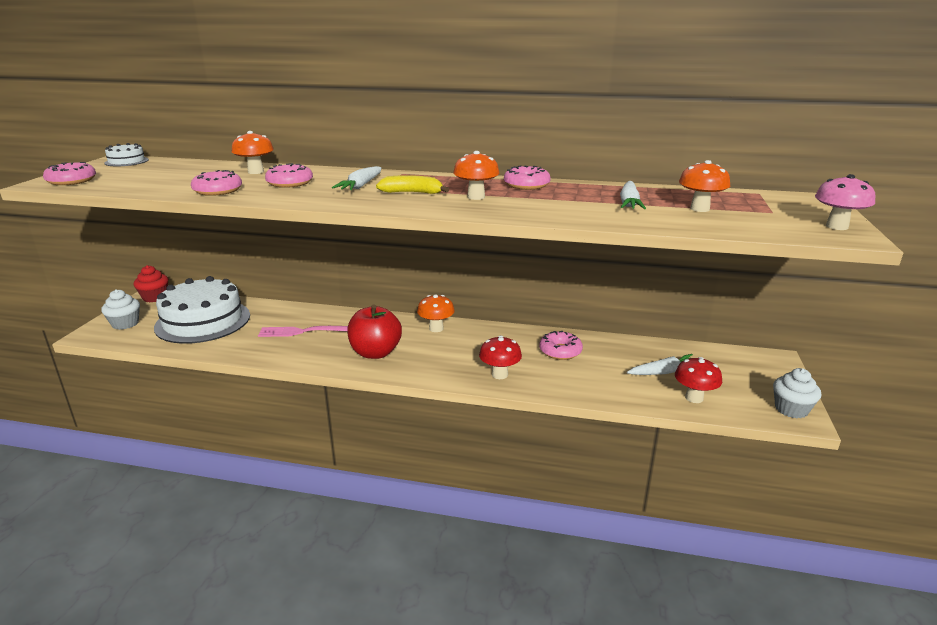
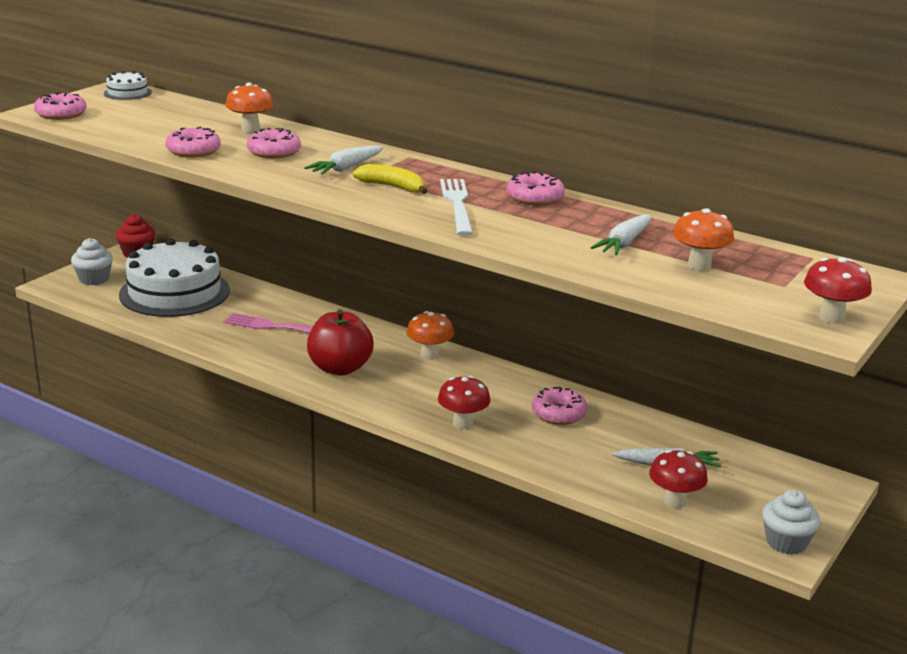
camera: 20 degrees right, 0 degrees up
orange mushroom [453,151,499,200] -> white fork [440,179,473,236]
pink mushroom [815,174,875,230] -> red mushroom [804,257,872,324]

